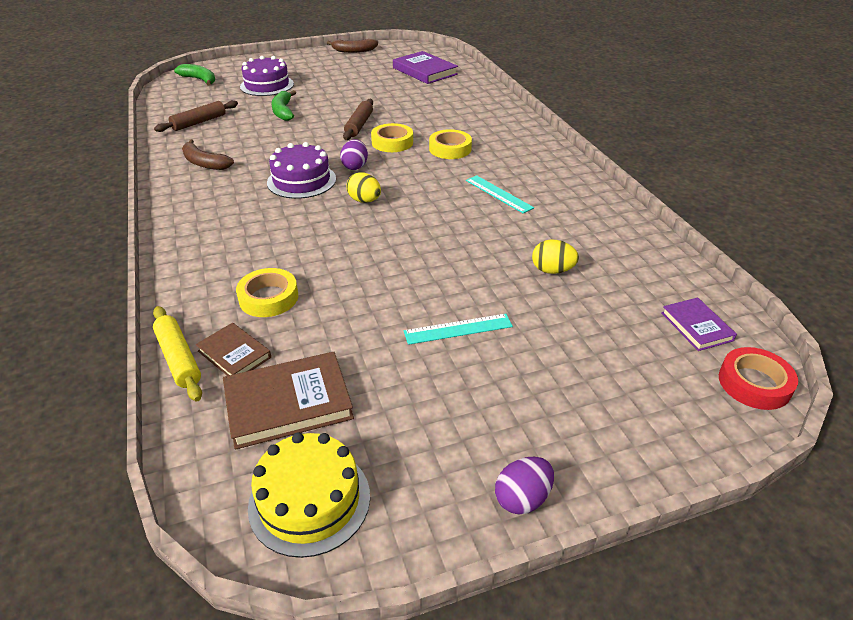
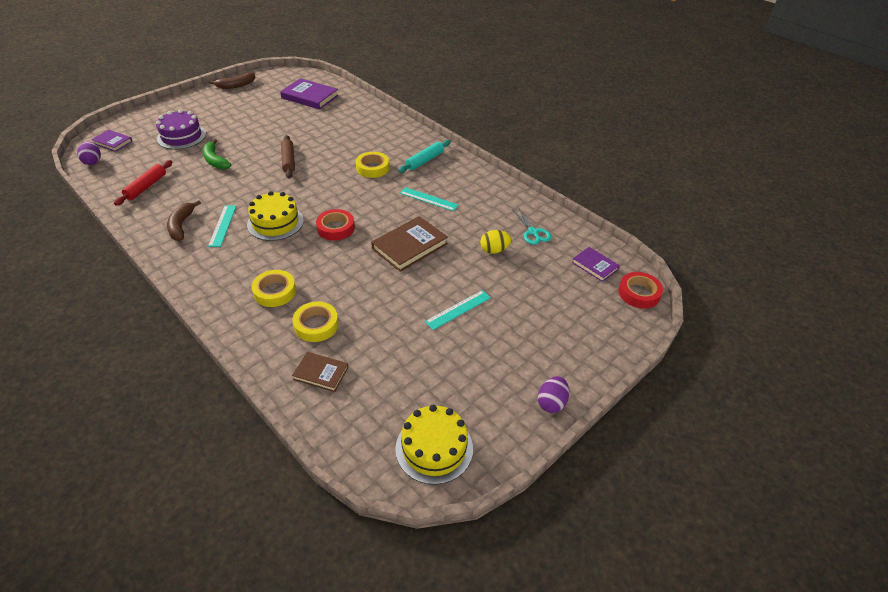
camera: 25 degrees left, 5 degrees up
yellow rolling pin [153,306,202,401] -> none
brown rolling pin [154,100,238,132] -> red rolling pin [114,160,172,206]
green banana [174,64,215,86] -> purple book [91,130,132,152]
brown banana [182,139,234,170] -> brown banana turned 75 degrees clockwise [167,200,201,241]
brown book [223,352,354,450] -> brown book moved to [371,216,448,272]
purple cake [267,142,336,199] -> yellow cake [247,191,304,241]
purple egg [340,139,368,170] -> purple egg moved to [77,142,101,165]
yellow egg [346,172,381,203] -> red tape [316,209,355,241]
yellow tape [371,123,413,152] -> yellow tape moved to [251,270,296,307]
none -> turquoise ruler [208,205,236,247]
none -> turquoise rolling pin [398,140,451,173]
none -> turquoise scissors [512,207,551,245]

